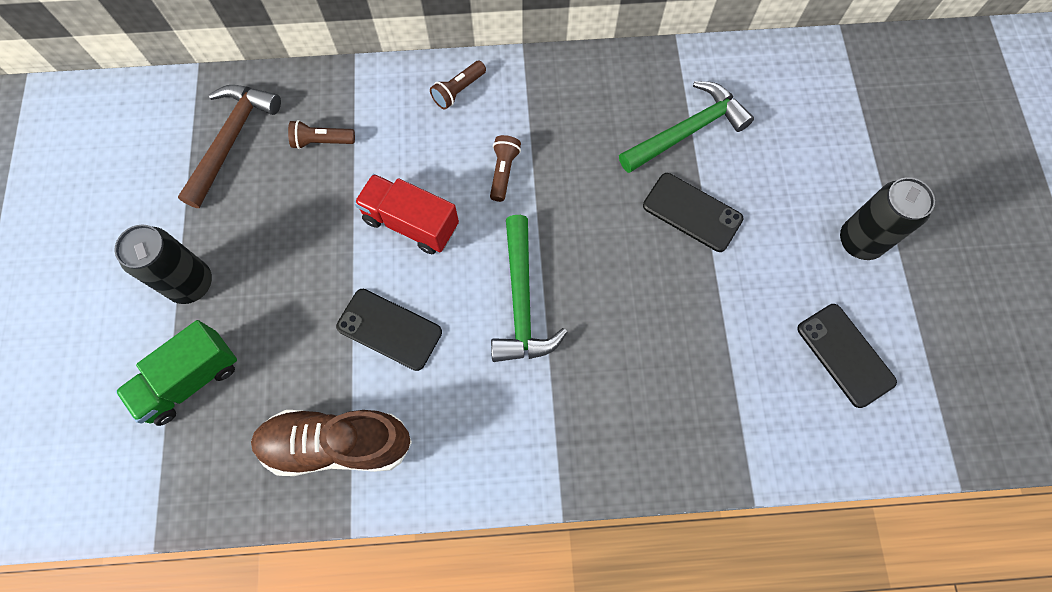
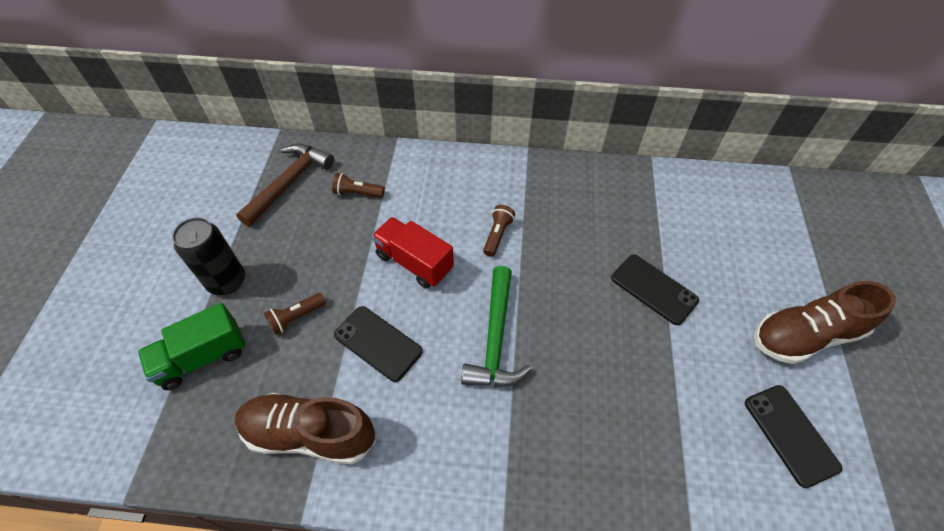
camera: 10 degrees right, 15 degrees down
brown flashlight [430,61,486,110] -> brown flashlight moved to [264,293,326,335]
green hammer [619,81,754,173] -> none
black can [840,177,935,260] -> brown shoe [754,281,896,364]

